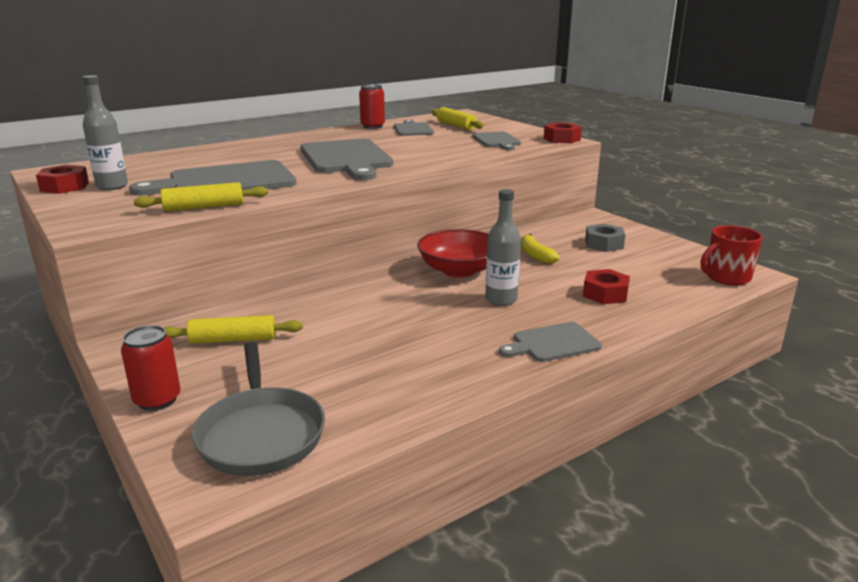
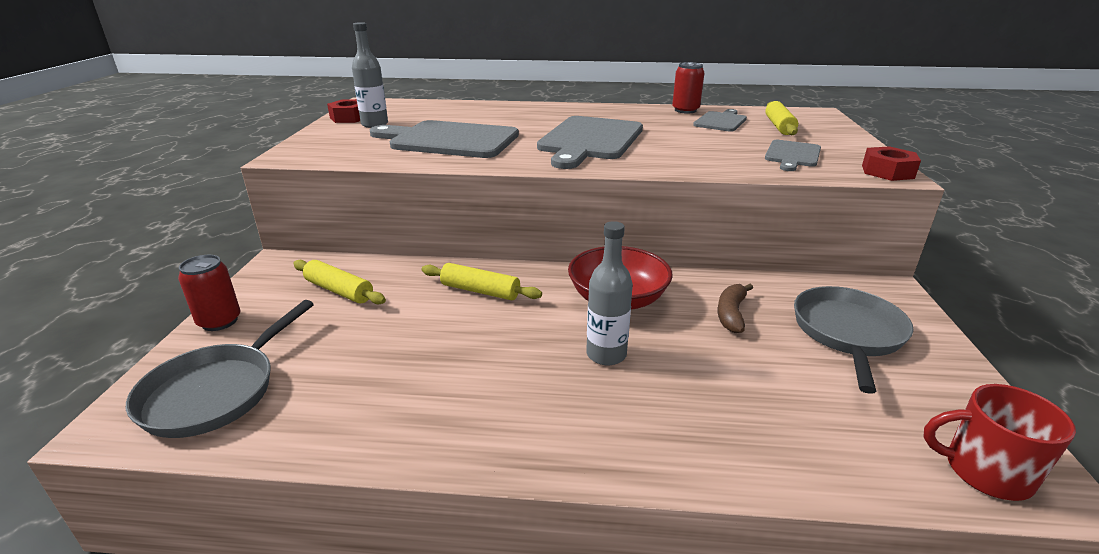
camera: 40 degrees right, 5 degrees up
yellow rolling pin [133,182,268,212] -> yellow rolling pin moved to [421,263,542,301]
grey cutting board [499,322,602,362] -> none
yellow banana [521,234,560,264] -> brown banana [718,284,753,333]
red nut [583,269,630,304] -> none
grey nut [585,223,625,252] -> grey pan [794,286,914,394]

